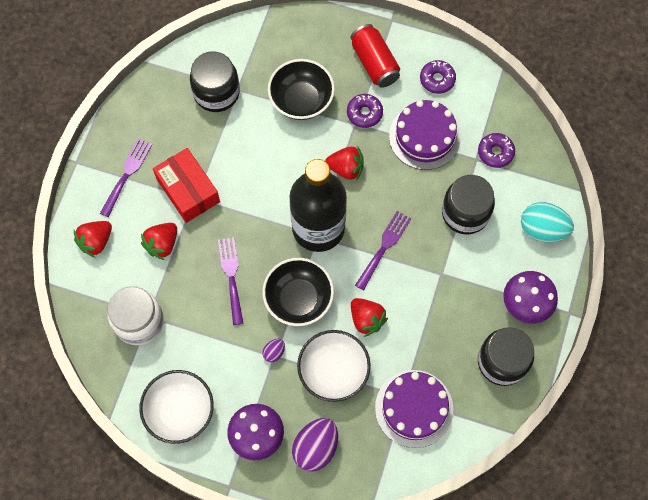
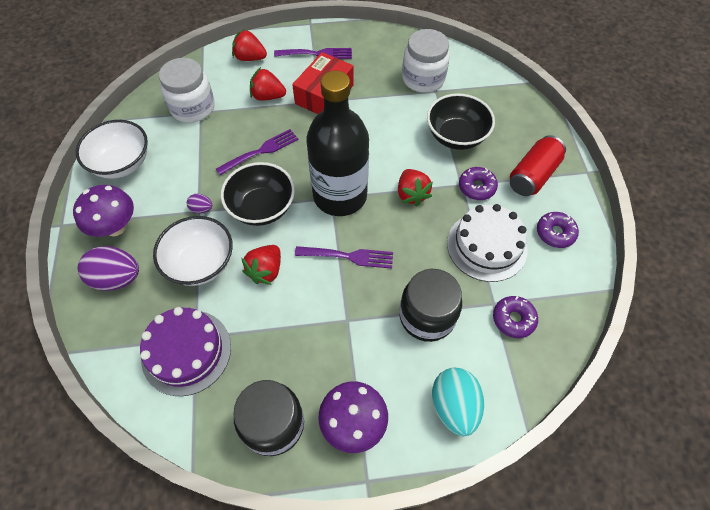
camera: 65 degrees right, 10 degrees down
black jar [190,51,240,112] -> white jar [402,29,450,93]
purple cake [389,100,461,170] -> white cake [447,204,528,282]

